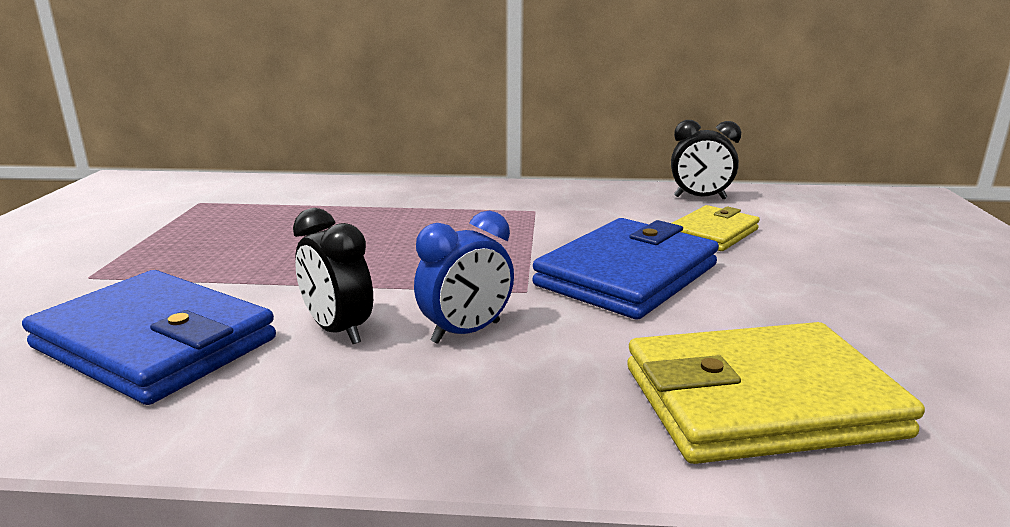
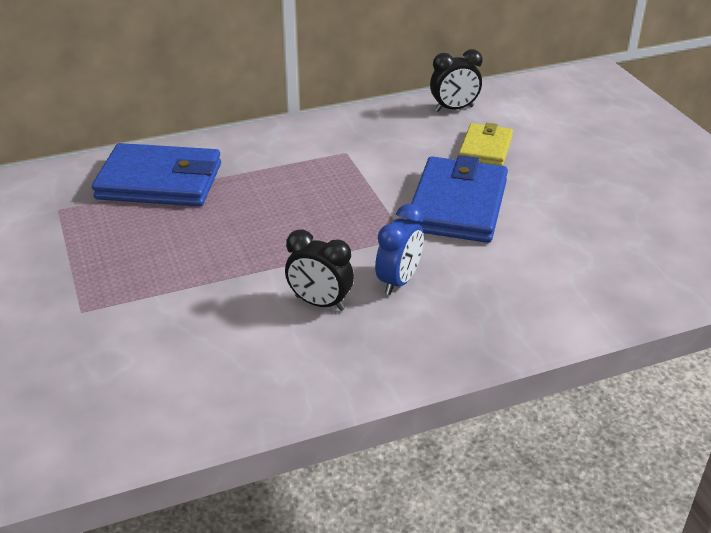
camera: 25 degrees left, 15 degrees up
blue wallet [22,270,276,405] -> blue wallet moved to [92,143,221,206]
yellow wallet [627,322,925,464] -> none

